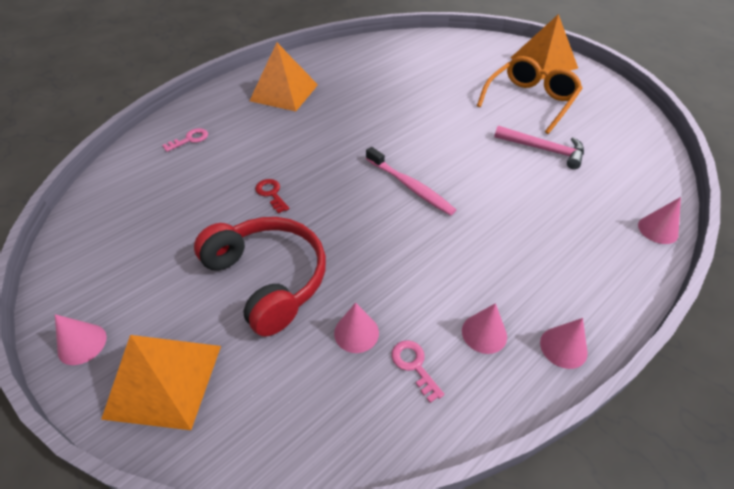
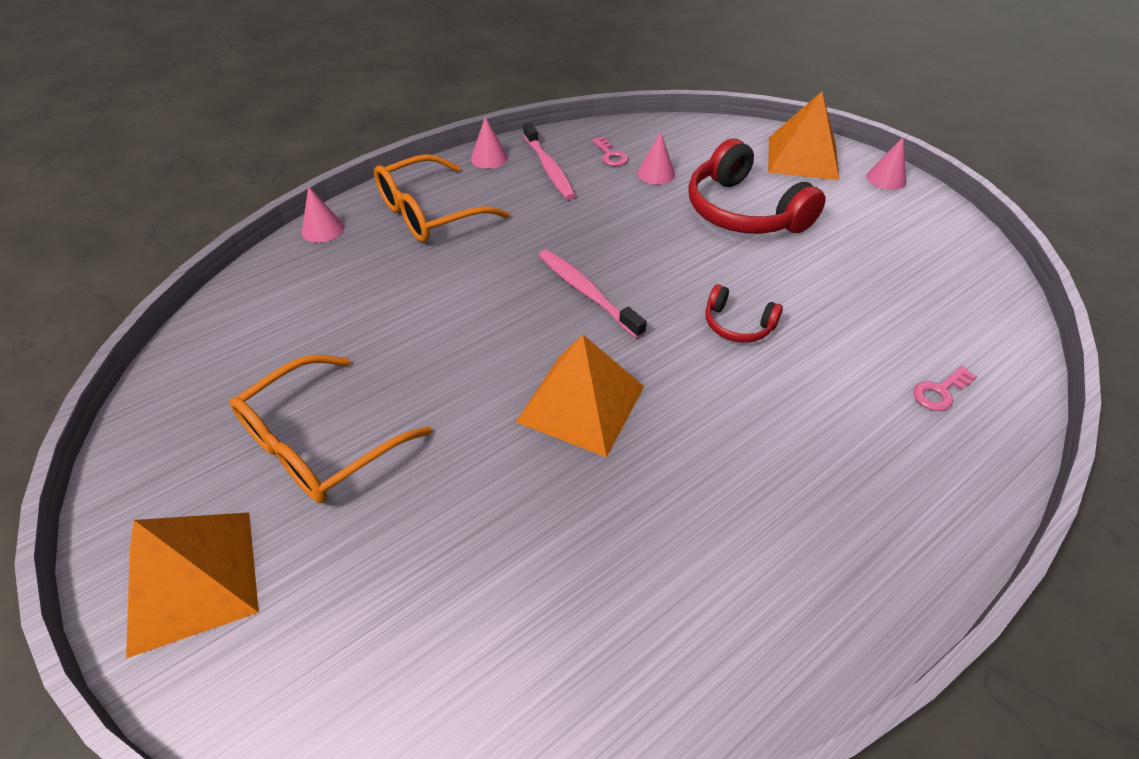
camera: 175 degrees left, 0 degrees up
orange pyramid [249,43,318,111] -> orange pyramid moved to [516,334,644,457]
red key [255,179,289,213] -> none
pink cone [462,303,507,354] -> pink toothbrush [523,122,576,200]
pink hammer [494,126,584,169] -> none
none -> orange glasses [374,154,510,242]
none -> red headphones [706,284,783,343]

